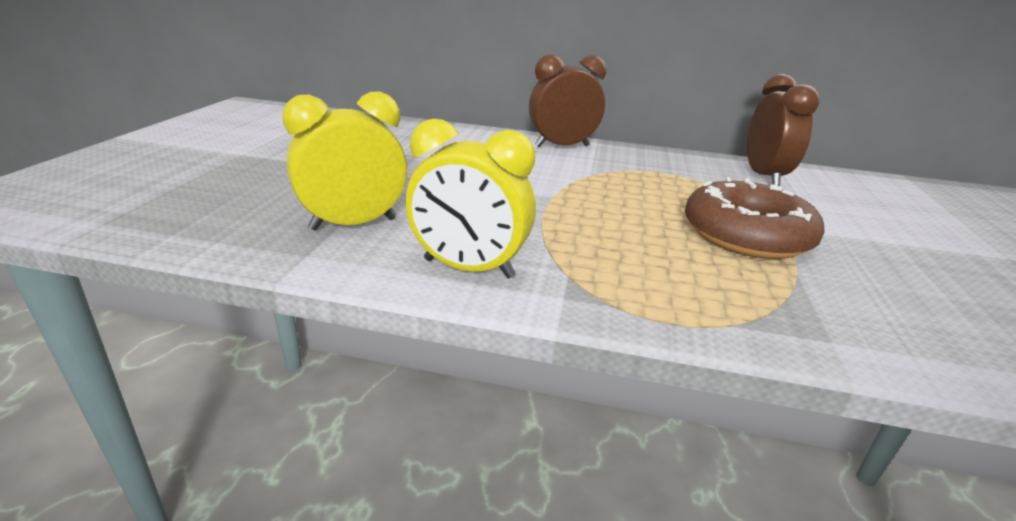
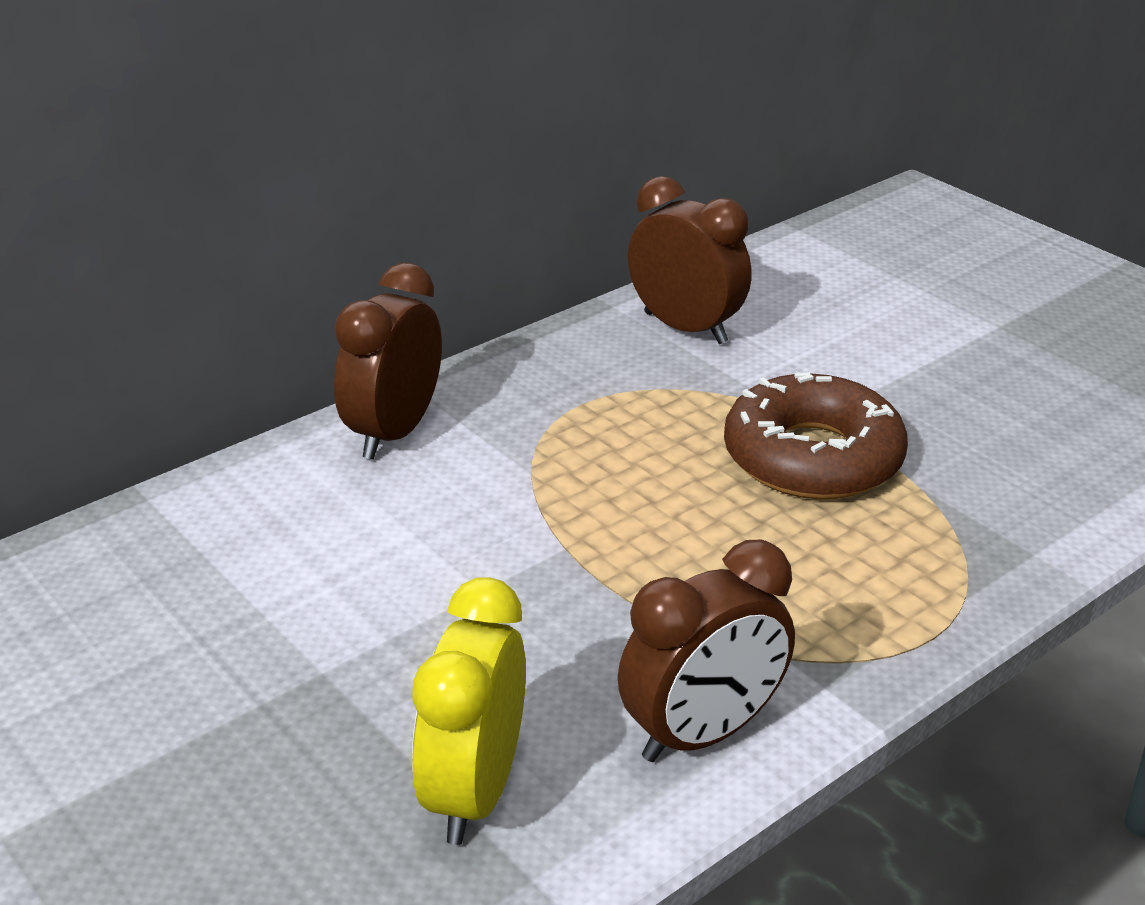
camera: 50 degrees left, 5 degrees up
yellow clock [405,119,536,279] -> brown clock [618,540,795,762]

